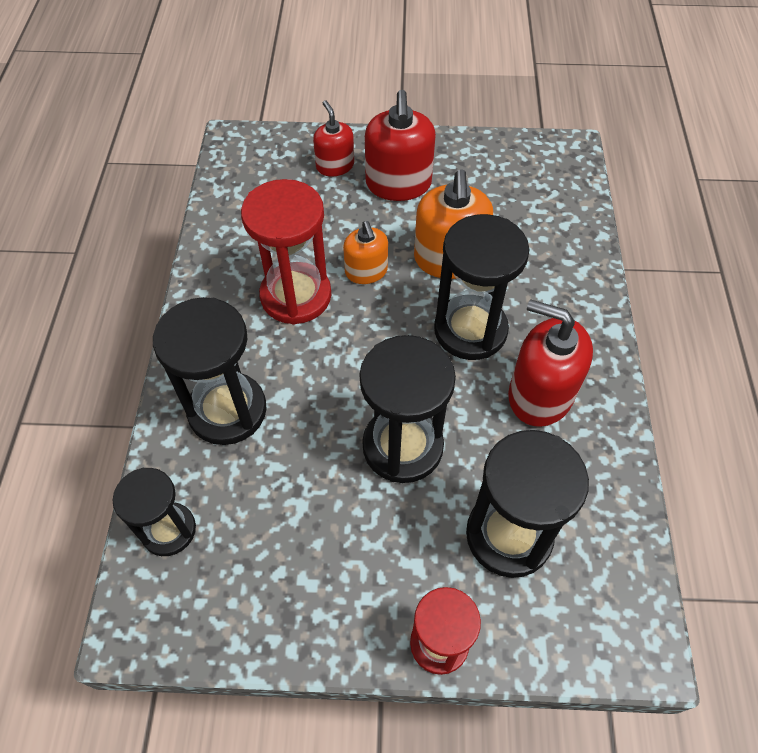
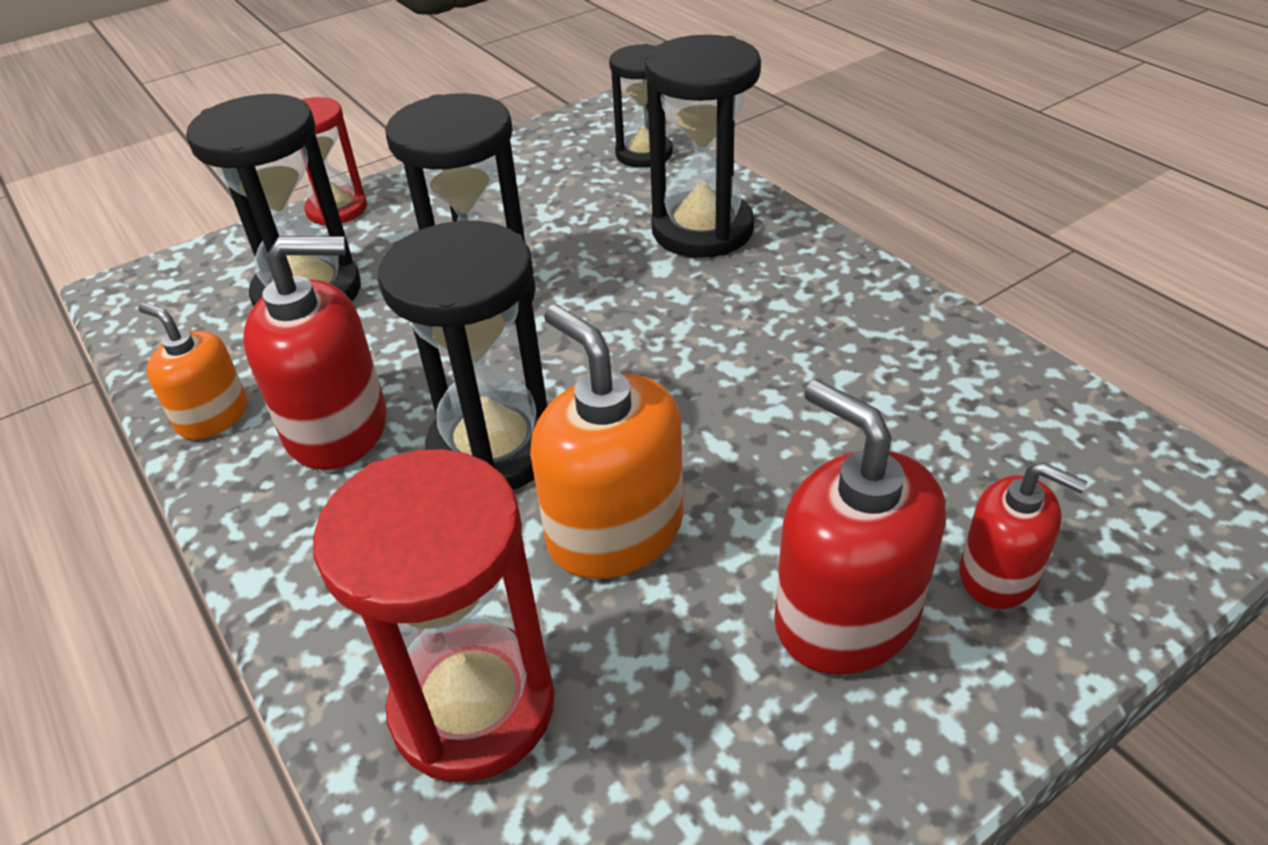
camera: 145 degrees right, 15 degrees down
red hourglass [241,179,331,325] -> red hourglass moved to [313,449,555,782]
orange soap dispenser [343,221,388,284] -> orange soap dispenser moved to [138,303,247,440]

